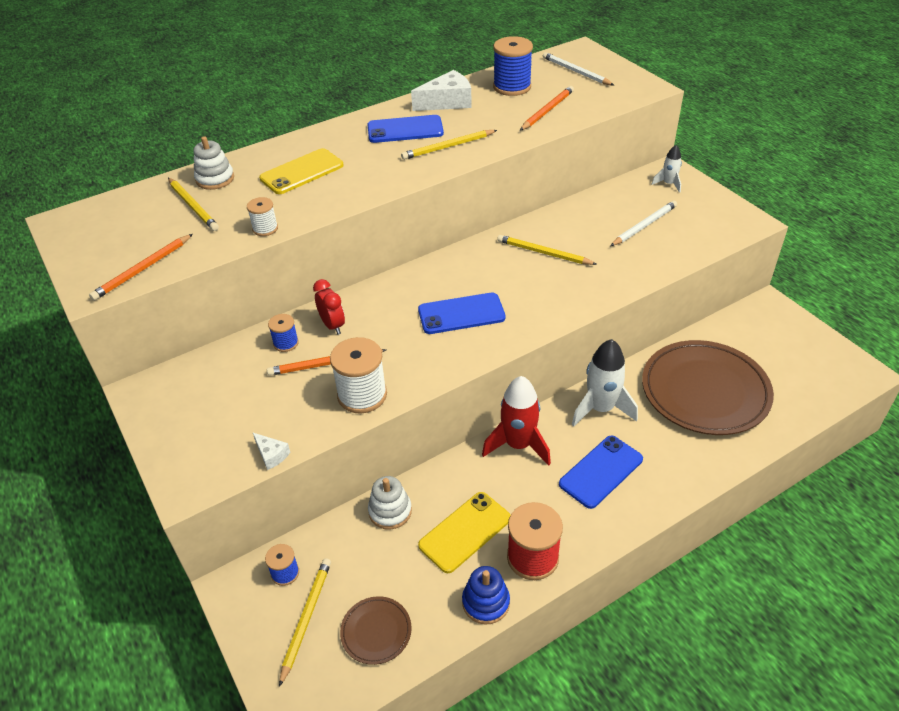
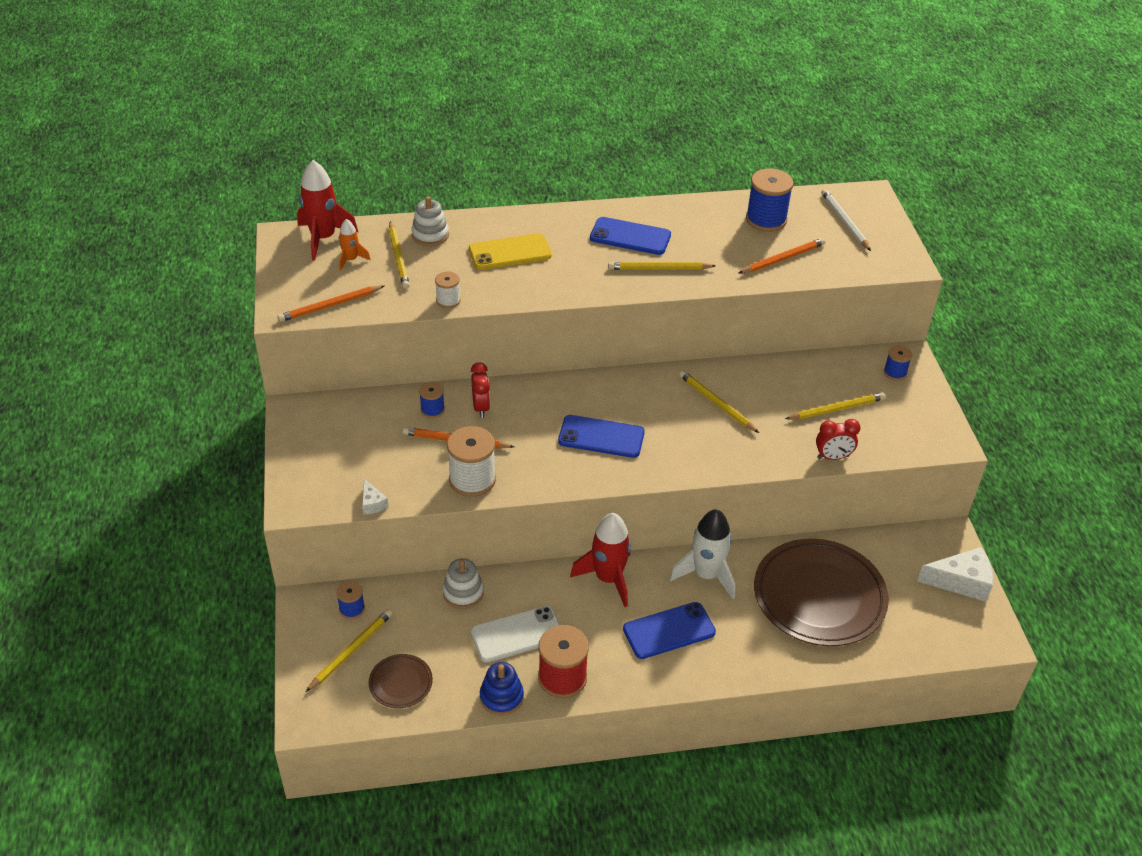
camera: 20 degrees right, 0 degrees up
white cheese [411,70,472,111] -> white cheese moved to [917,547,993,602]
yellow phone [418,492,510,573] -> white phone [471,606,560,663]
white pencil [611,201,677,246] -> yellow pencil [785,393,885,419]
white rocket [651,145,682,193] -> blue spool [884,346,912,381]
none -> red rocket [297,160,358,260]
none -> orange rocket [339,219,371,271]
none -> red clock [816,419,860,460]

